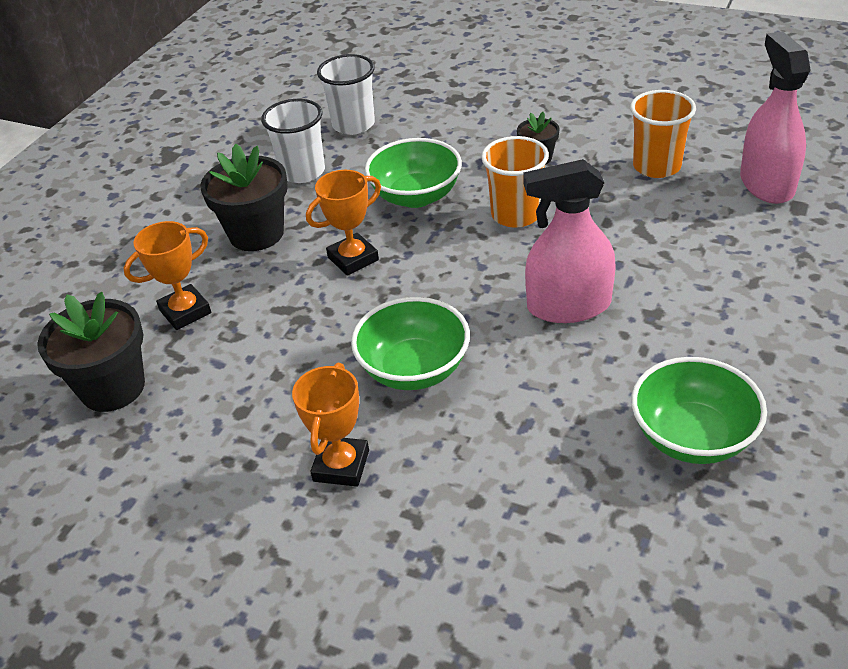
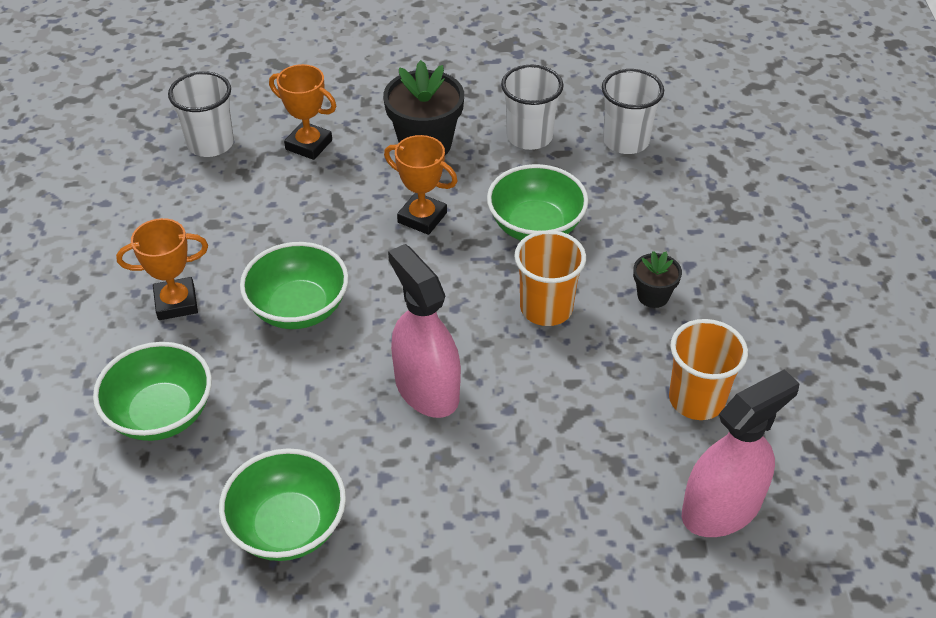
camera: 60 degrees right, 5 degrees up
black flower pot [37,292,145,412] -> white cup [168,71,234,157]
none -> green bowl [93,342,212,441]

